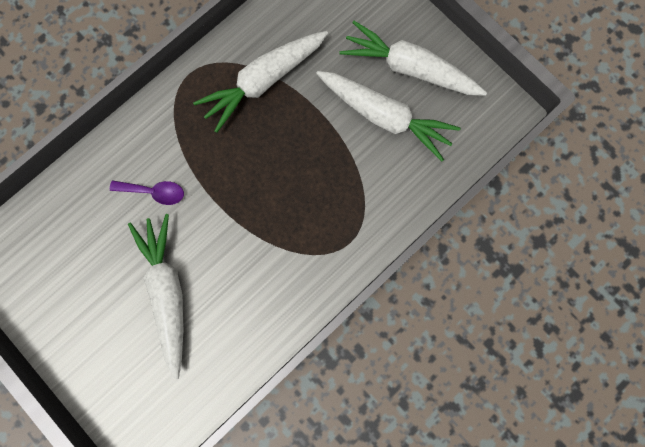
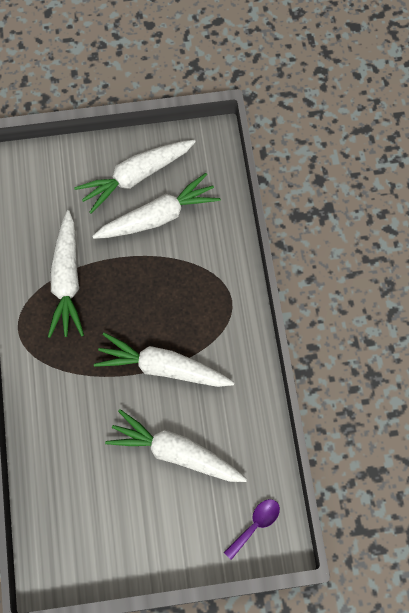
camera: 55 degrees left, 10 degrees down
purple spoon [110,180,184,205] -> purple spoon moved to [224,499,280,560]
none -> white carrot [94,332,234,387]

